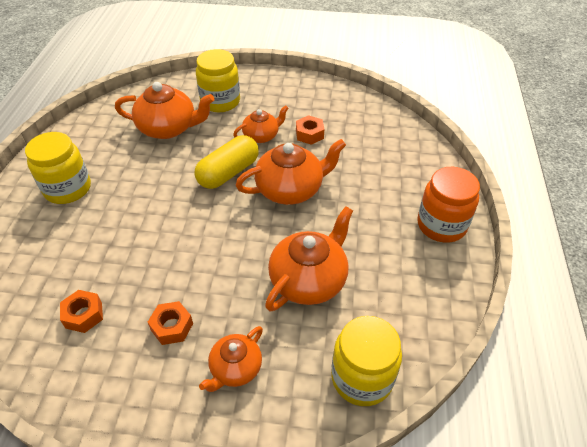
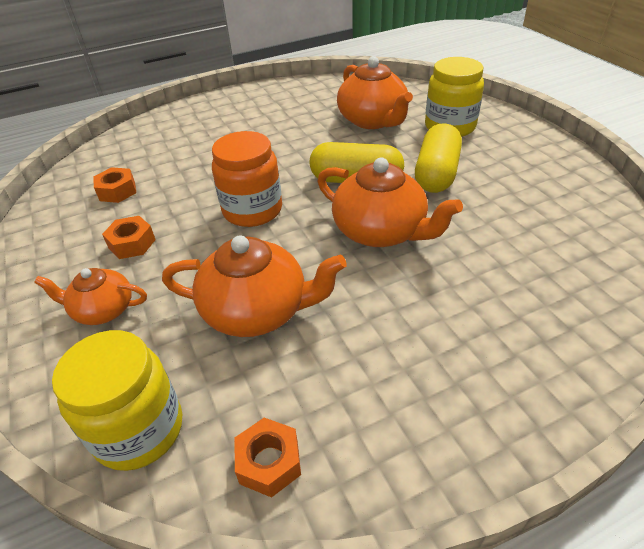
camera: 60 degrees right, 5 degrees down
yellow jar [25,132,91,204] -> none
orange teapot [233,105,289,143] -> yellow capsule [415,123,462,193]
orange nut [296,115,324,145] -> orange nut moved to [234,418,301,498]
orange jar [417,167,480,243] -> orange jar moved to [212,131,282,227]

